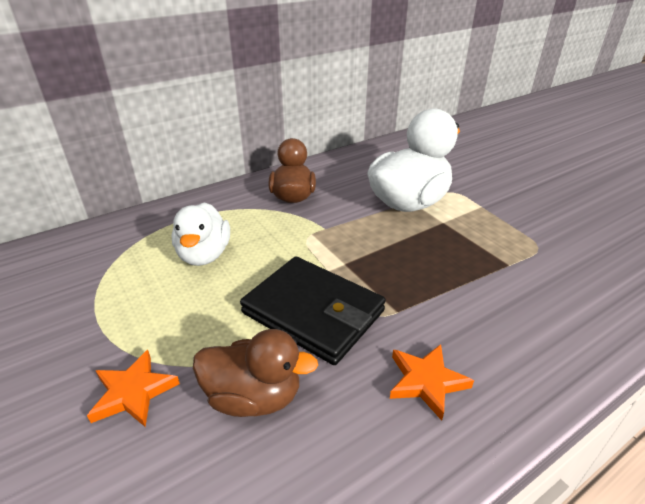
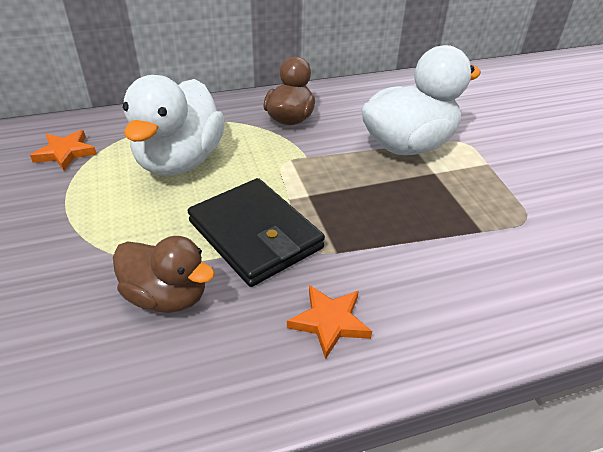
camera: 15 degrees right, 5 degrees up
orange star [87,350,180,427] -> orange star moved to [30,130,97,171]
white duck [172,202,230,266] -> white duck [123,75,225,176], size x1.58

